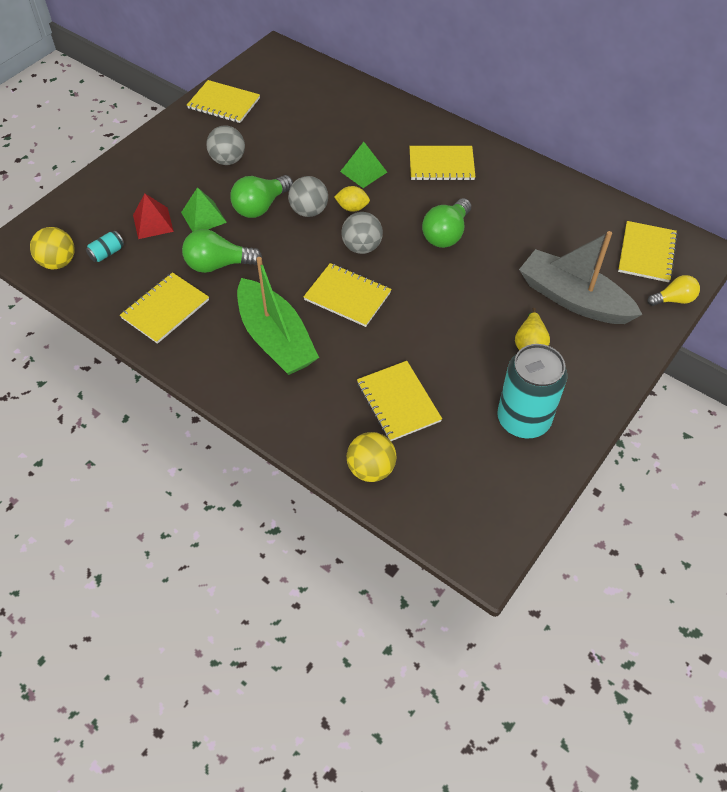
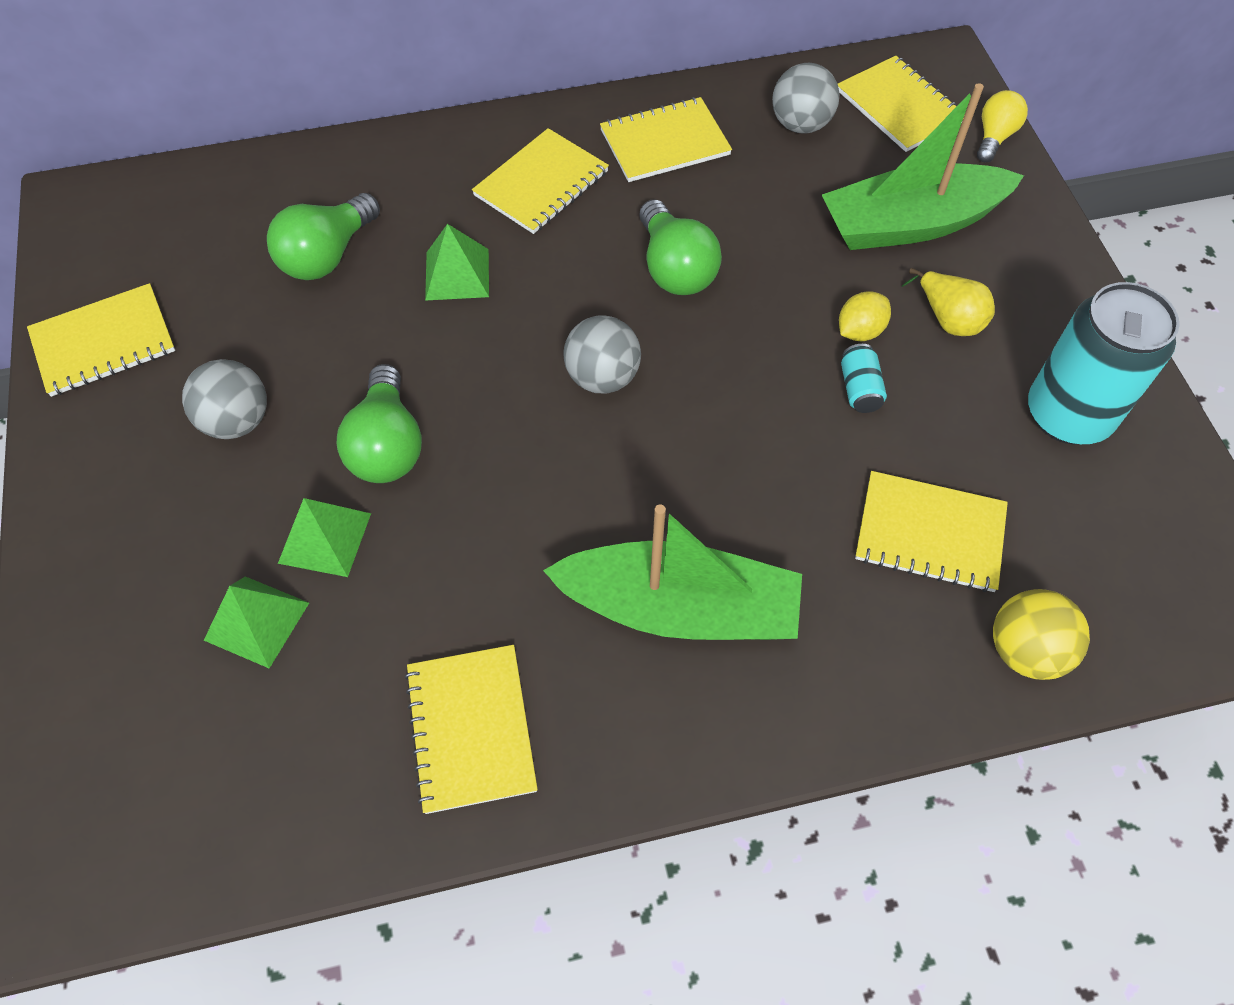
camera: 50 degrees left, 5 degrees up
yellow ball [30,227,75,269] -> none
turquoise can [86,231,124,262] -> turquoise can moved to [841,344,887,413]
red pyramid [133,194,174,239] -> green pyramid [204,576,309,668]
green light bulb [182,229,262,273] -> green light bulb moved to [267,193,380,280]
grey ball [288,176,328,217] -> grey ball moved to [772,63,839,134]
yellow notebook [303,263,392,327] -> yellow notebook moved to [600,97,732,182]
yellow lemon [334,186,370,212] -> yellow lemon moved to [839,291,891,341]
grey boat [519,231,643,324] -> green boat [822,83,1024,250]

